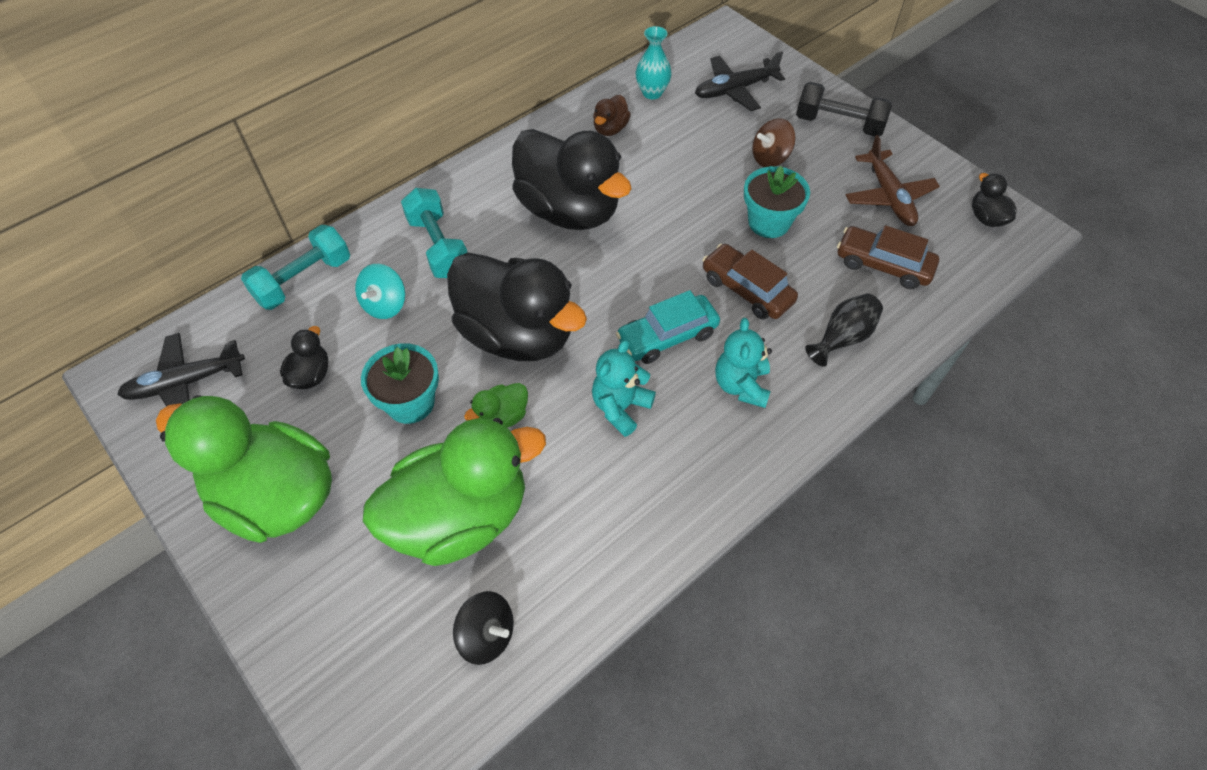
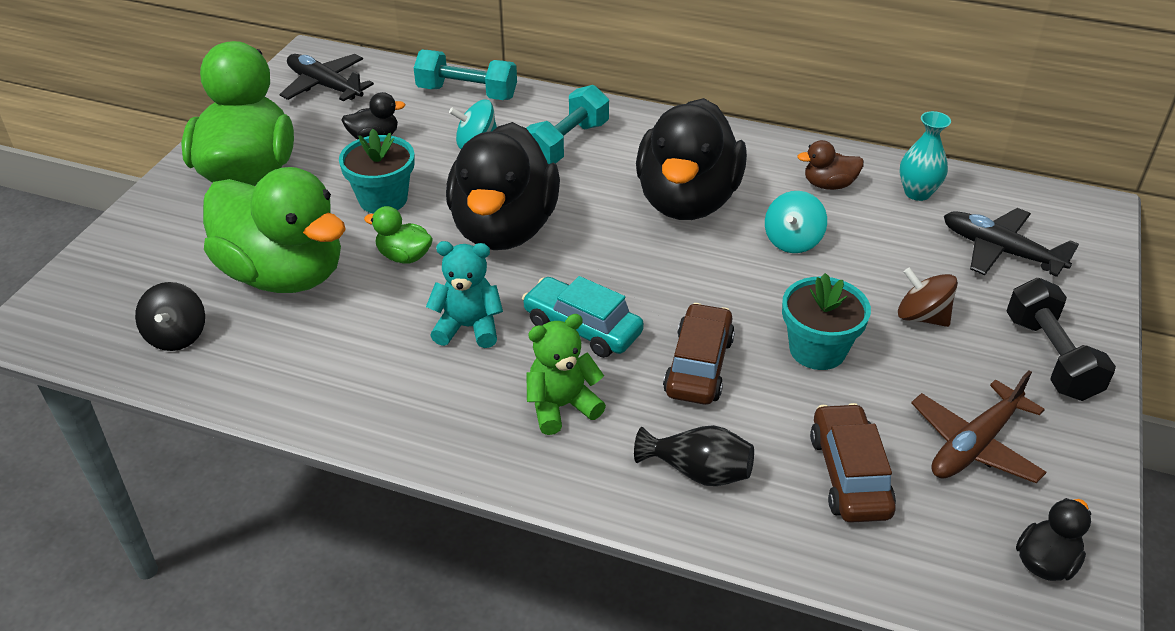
camera: 60 degrees right, 15 degrees down
turquoise teddy bear [715,318,772,408] -> green teddy bear [526,314,606,435]
none -> turquoise spinning top [765,191,827,253]

